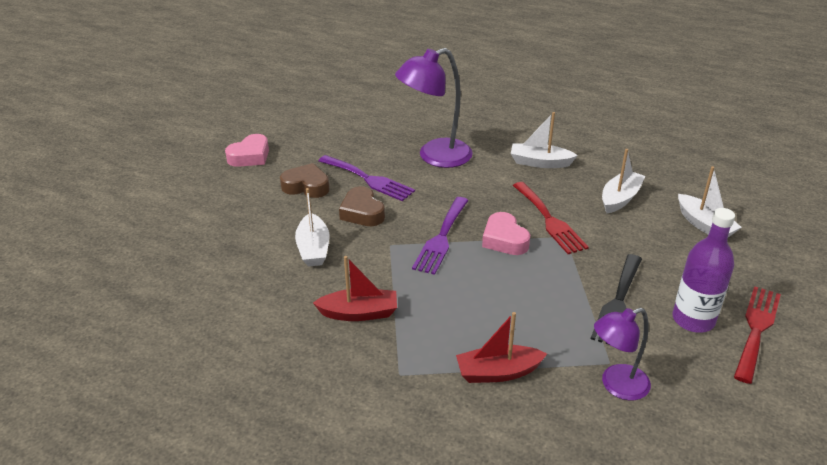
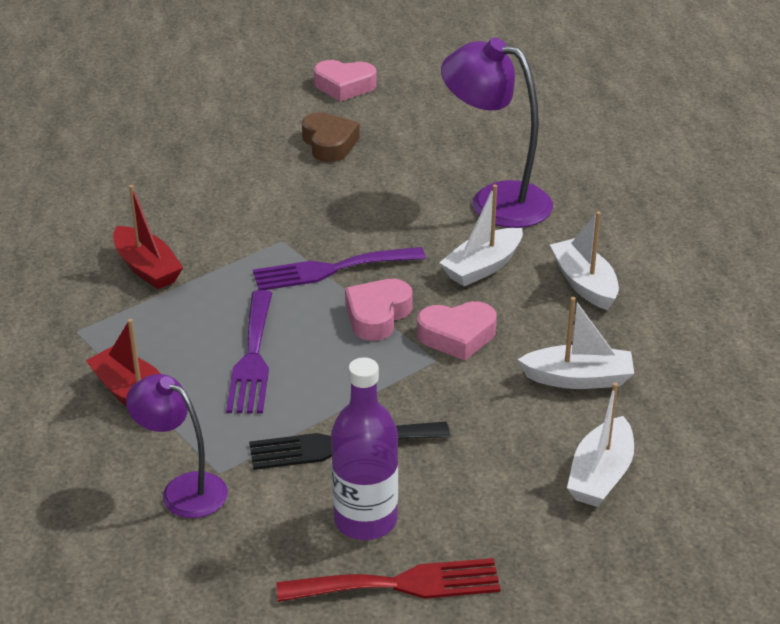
camera: 55 degrees right, 0 degrees up
white boat [295,188,329,267] -> white boat moved to [439,184,523,286]
purple fork [319,155,415,201] -> purple fork moved to [226,290,272,414]
brown heart [339,186,385,226] -> none
red fork [513,182,589,254] -> pink heart [417,301,497,361]

